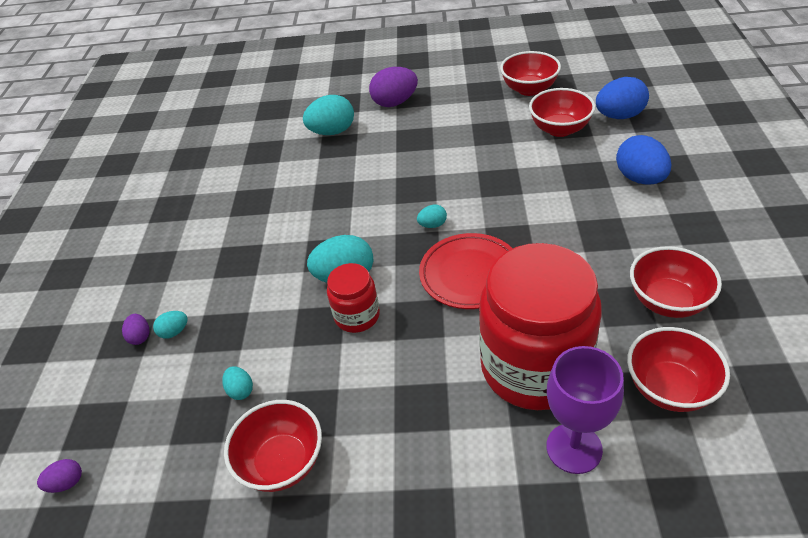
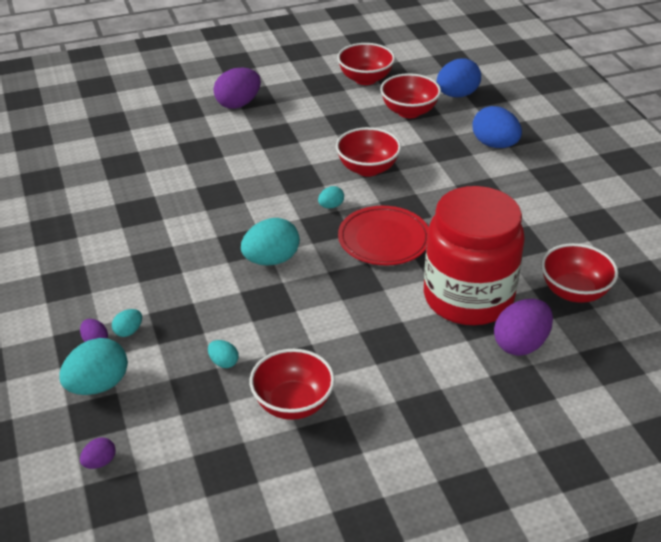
camera: 25 degrees left, 5 degrees down
turquoise egg [303,95,354,135] -> turquoise egg moved to [59,338,128,395]
red jar [327,263,380,333] -> none
purple goblet [546,346,624,474] -> purple egg [494,299,553,356]
red bowl [630,246,722,318] -> red bowl moved to [336,127,401,177]

